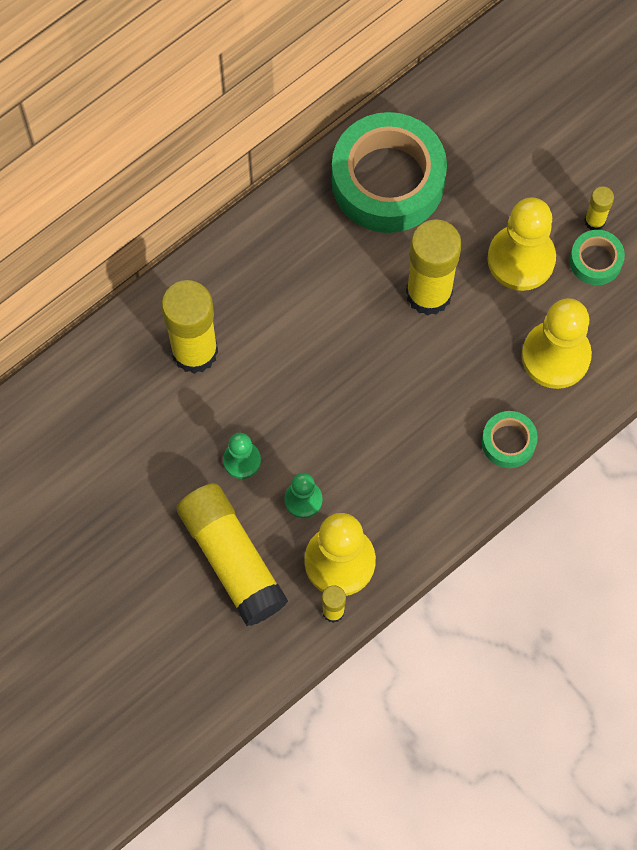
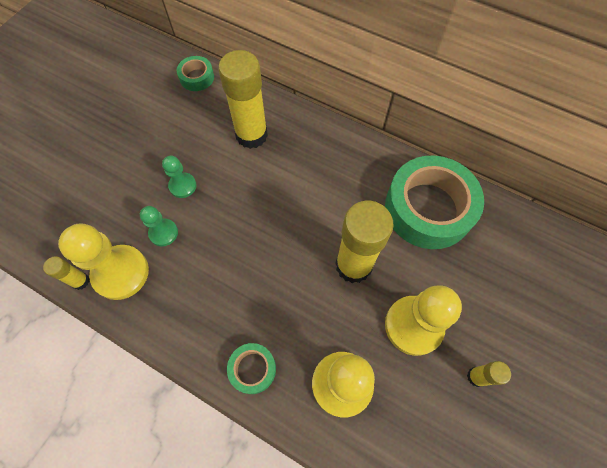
camera: 70 degrees right, 5 degrees down
yellow glue stick [176,483,288,626] -> none
green tape [570,230,625,285] -> green tape moved to [177,56,214,91]

